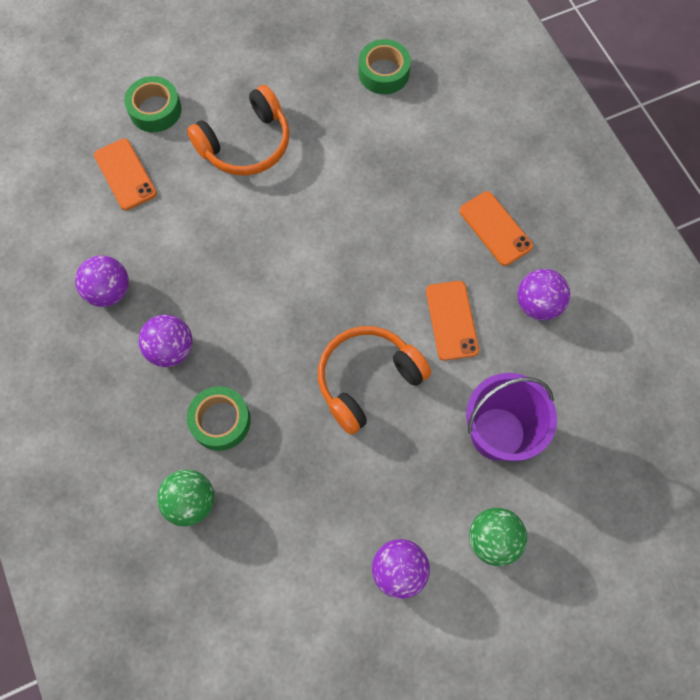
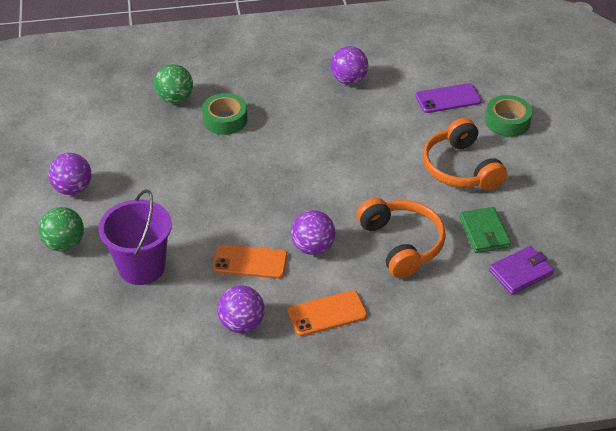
camera: 105 degrees right, 25 degrees down
orange phone [94,138,157,210] -> purple phone [416,83,482,113]
purple ball [139,315,193,367] -> purple ball moved to [291,210,336,255]
orange headphones [318,326,431,435] -> orange headphones moved to [356,198,446,278]
green tape [358,39,411,94] -> purple wallet [489,246,554,295]
none -> green wallet [459,207,511,253]

